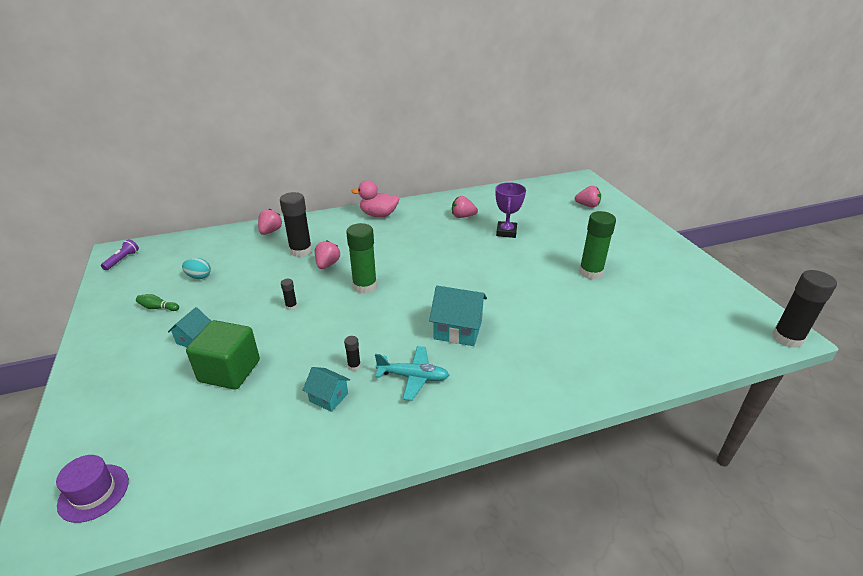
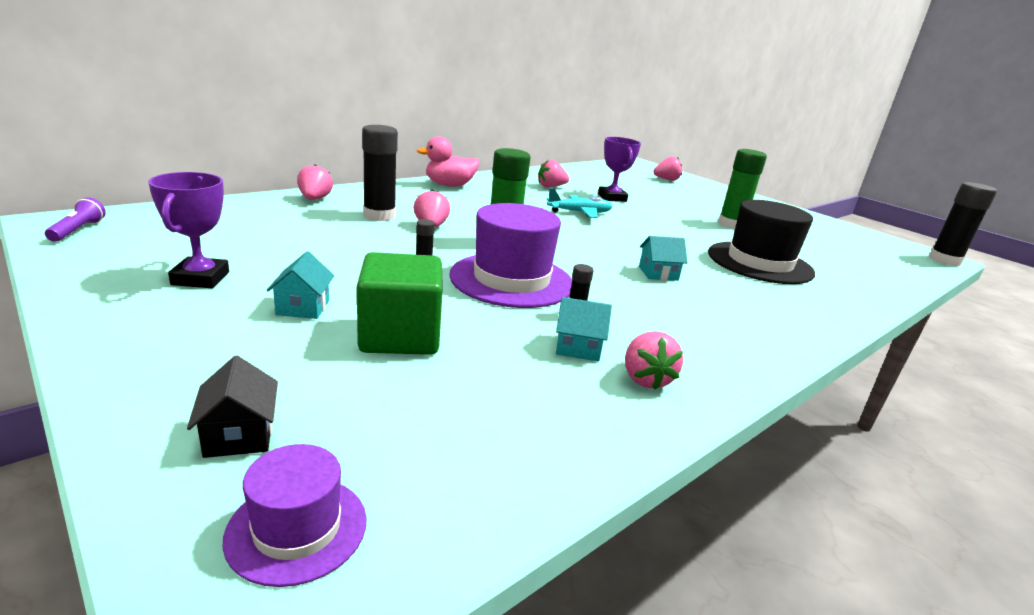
camera: 25 degrees left, 10 degrees down
green bowling pin [136,294,179,311] -> purple trophy [148,172,229,288]
turquoise egg [182,258,211,279] -> none
turquoise plane [375,346,449,401] -> turquoise plane moved to [547,188,613,218]
turquoise house [429,286,487,346] -> turquoise house [639,236,688,281], size x0.60
none -> black house [187,356,278,458]
none -> purple hat [449,203,572,308]
none -> pink strawberry [625,331,683,390]
none -> black hat [708,200,815,284]

